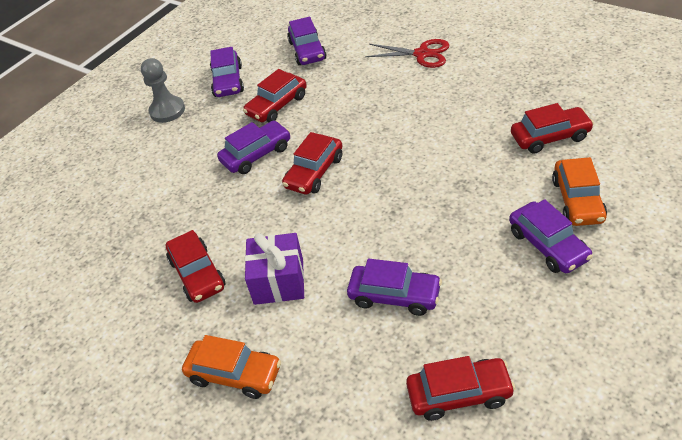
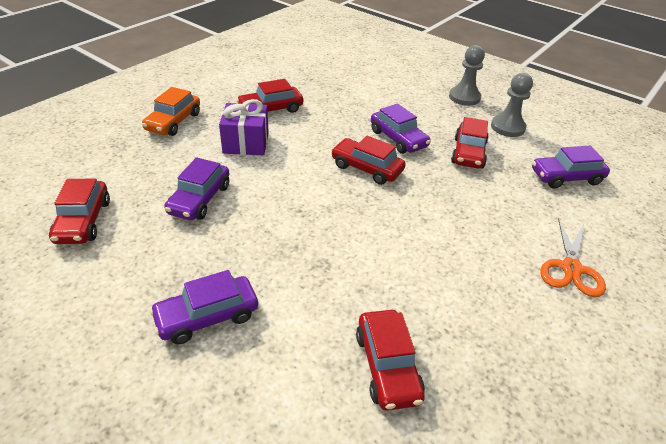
camera: 85 degrees right, 5 degrees down
purple car [210,47,244,97] -> grey pawn [491,73,533,137]
red car [243,69,307,122] -> red car turned 120 degrees counterclockwise [451,117,489,168]
red scissors [365,39,449,68] -> orange scissors [541,217,606,297]
orange car [552,157,607,226] -> none

